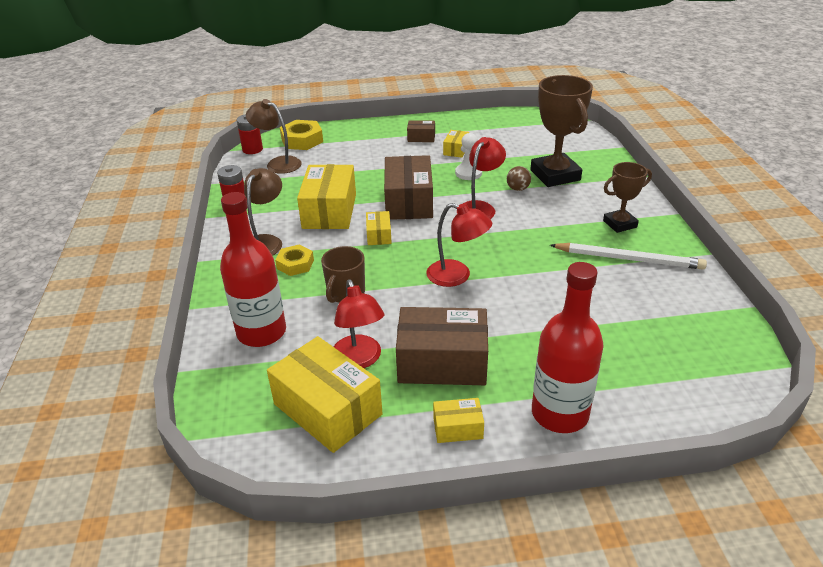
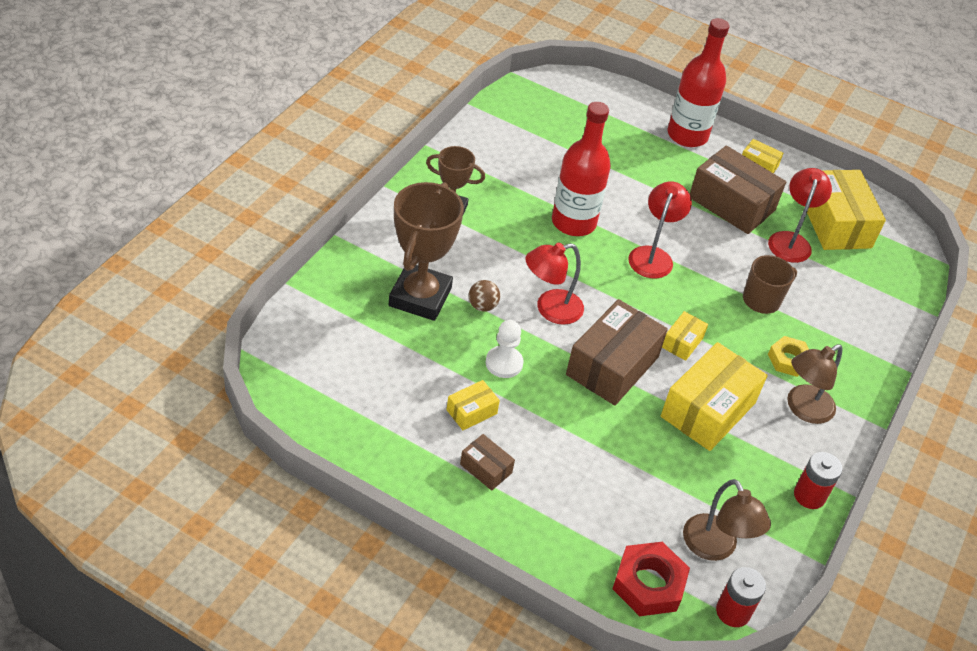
camera: 150 degrees left, 10 degrees up
red bottle [220,192,286,347] -> red bottle moved to [552,102,611,236]
yellow nut [280,120,323,150] -> red nut [612,542,690,616]
red lamp [426,203,492,287] -> red lamp turned 45 degrees clockwise [628,181,692,279]
white pencil [550,243,707,270] -> none

